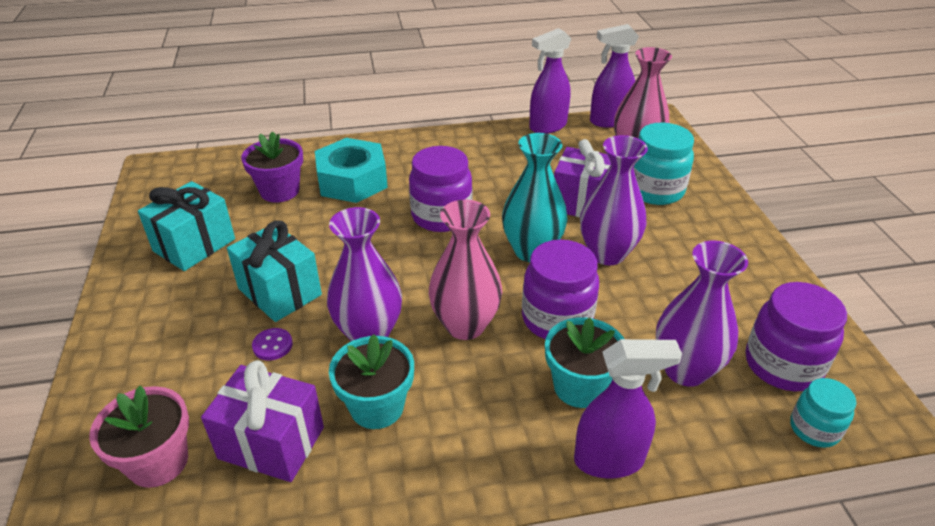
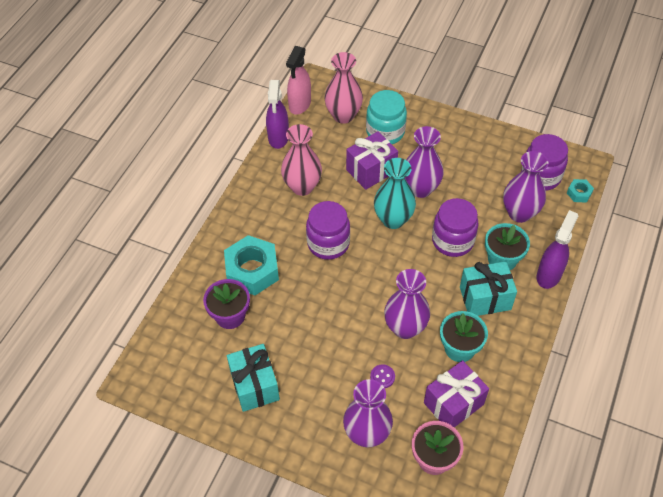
camera: 55 degrees left, 15 degrees up
turquoise gift [227,220,322,322] -> turquoise gift moved to [460,261,517,316]
pink vase [429,200,502,340] -> pink vase moved to [281,124,322,196]
purple spray bottle [590,24,639,128] -> pink spray bottle [286,46,311,115]
turquoise jar [790,378,857,448] -> turquoise nut [567,179,594,203]
none -> purple vase [343,379,393,447]

